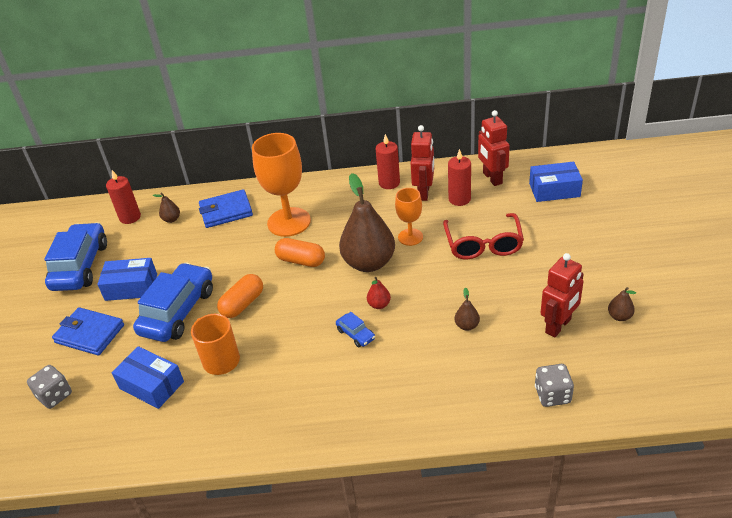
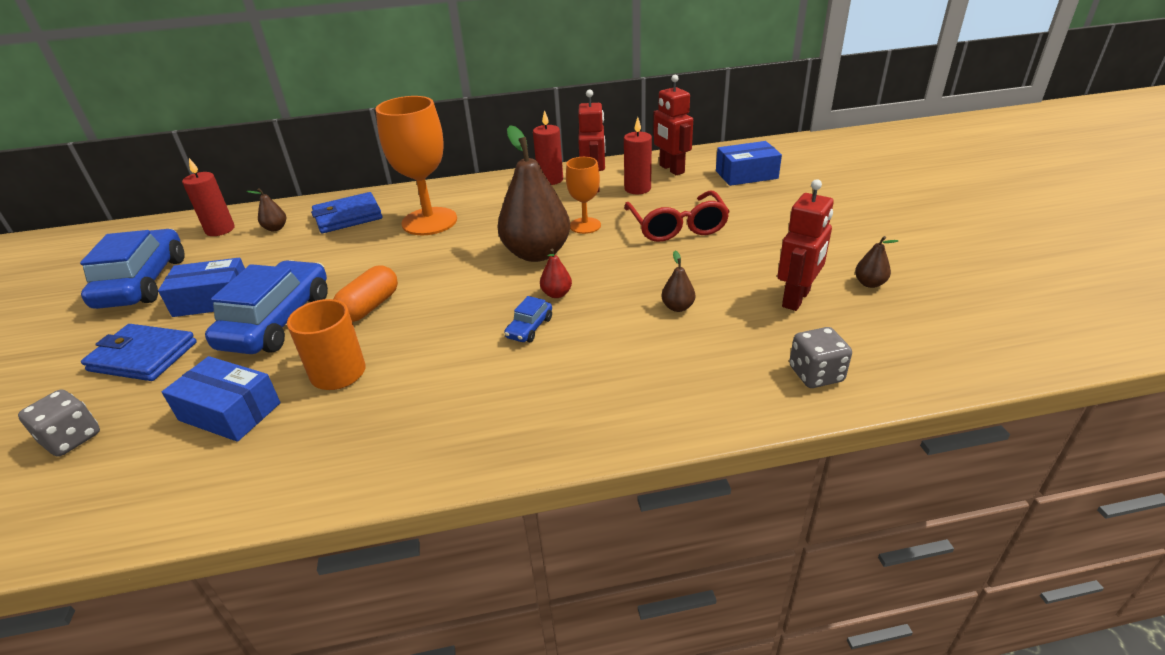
camera: 10 degrees left, 5 degrees down
orange capsule [275,238,325,267] -> none
blue car [336,312,375,347] -> blue car turned 75 degrees clockwise [504,296,552,342]

